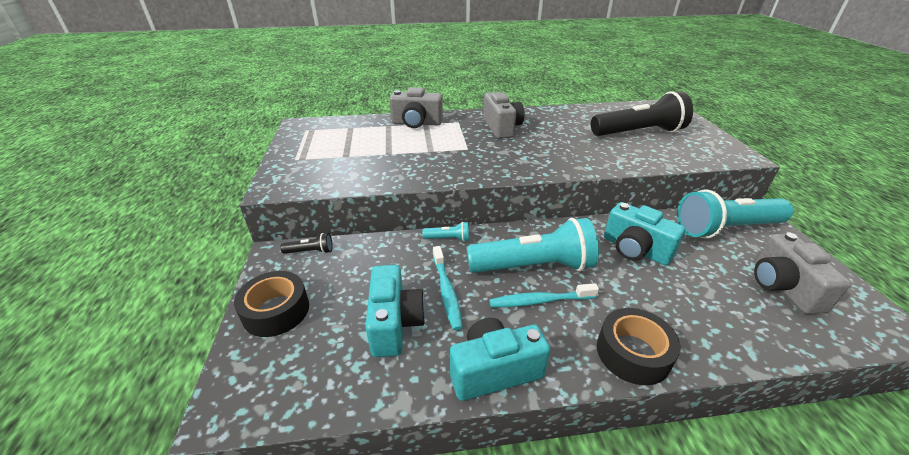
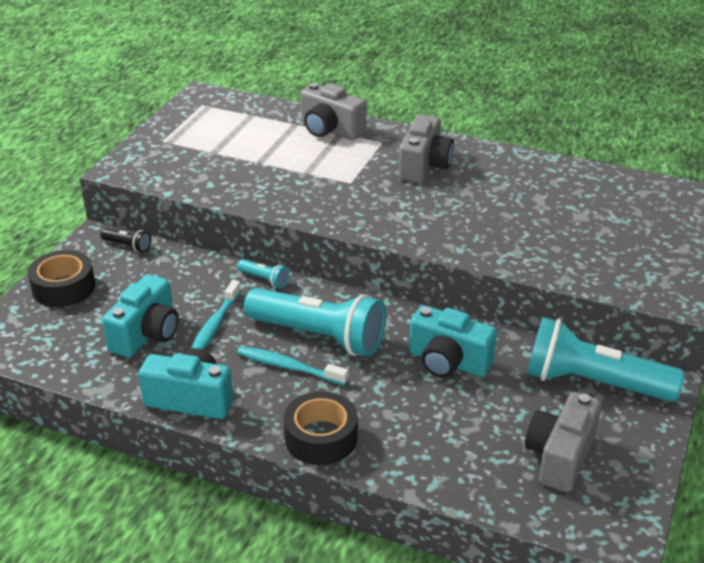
camera: 30 degrees right, 0 degrees up
black flashlight [591,92,693,136] -> none
turquoise camera [604,202,686,265] -> turquoise camera turned 45 degrees counterclockwise [409,305,497,378]

